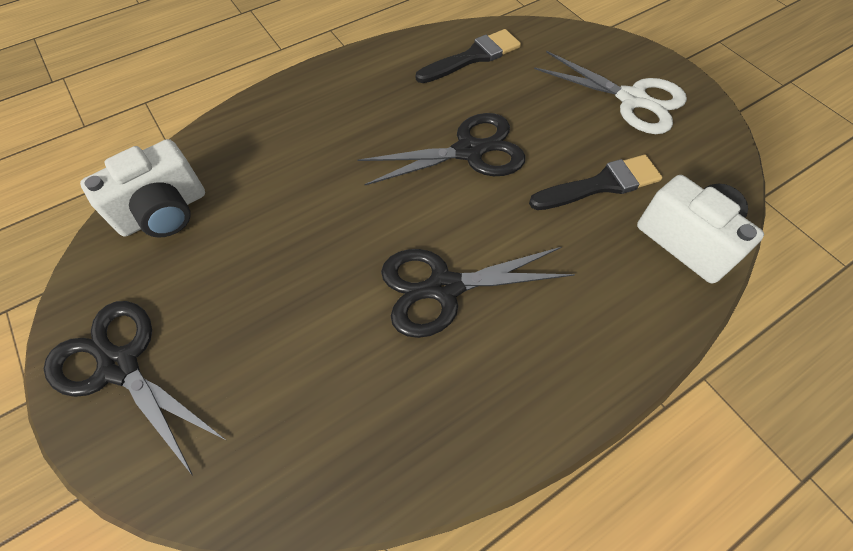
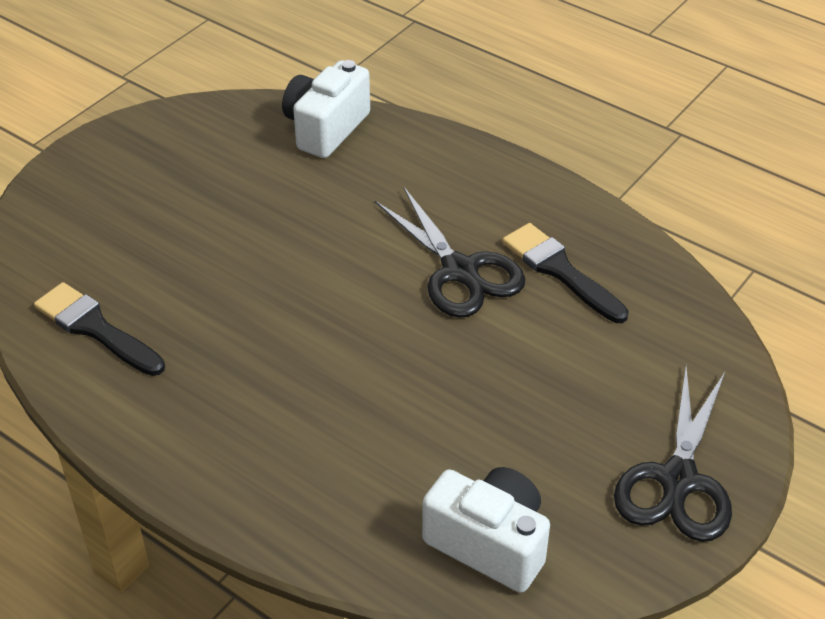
camera: 110 degrees left, 15 degrees down
black scissors [358,113,525,185] -> none
black brush [529,154,663,210] -> black brush moved to [502,223,629,323]
white scissors [534,51,687,134] -> none

